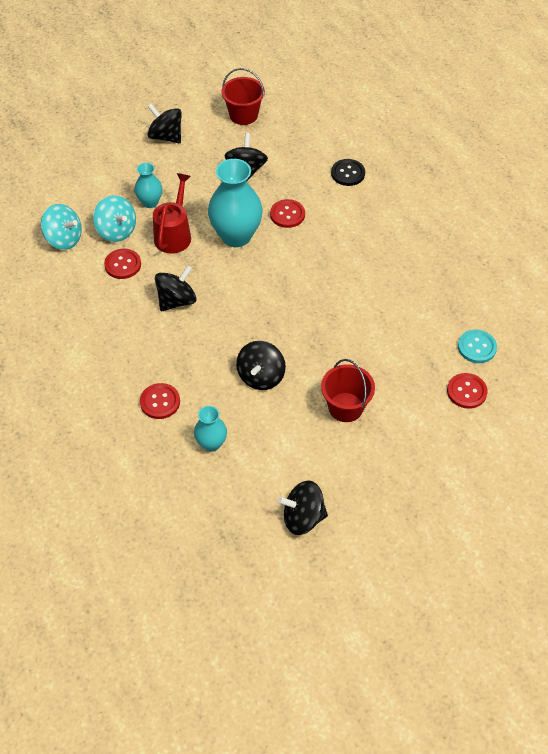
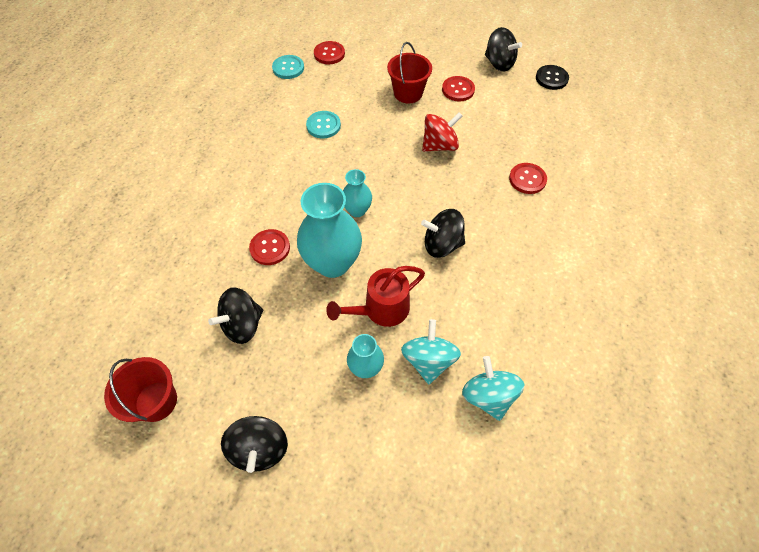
camera: 135 degrees left, 5 degrees up
red button [104,249,141,279] -> red button moved to [442,76,475,102]
turquoise vase [194,406,227,452] -> turquoise vase moved to [343,169,372,217]
black spinning top [236,341,286,390] -> red spinning top [422,112,462,152]
black button [331,159,365,186] -> black button moved to [536,65,569,90]
none -> turquoise button [306,111,341,139]

